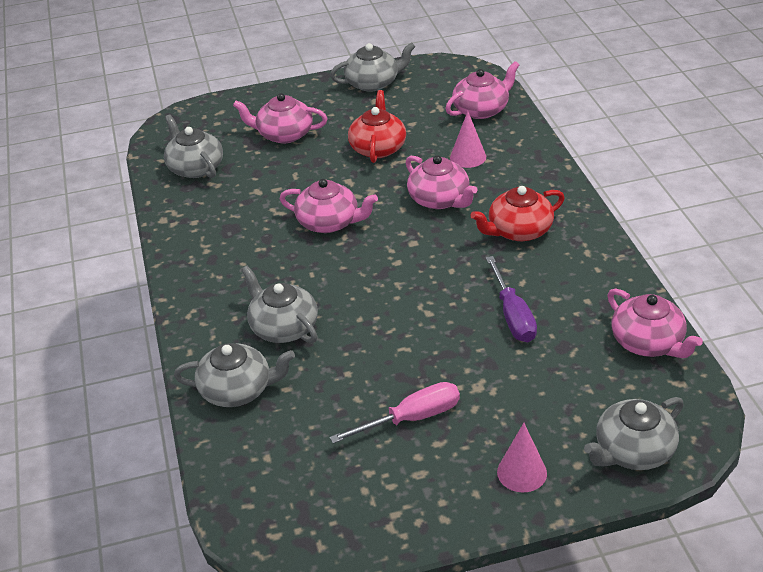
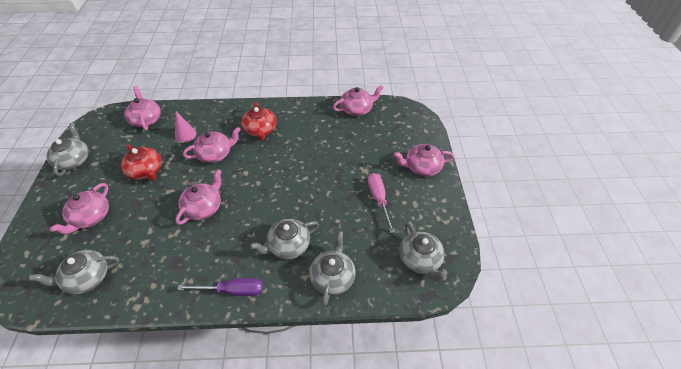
camera: 80 degrees left, 10 degrees up
red teapot [348,90,406,163] -> red teapot turned 150 degrees counterclockwise [121,144,162,181]
purple screwdriver [486,256,537,342] -> purple screwdriver moved to [177,278,263,296]
pink cone [497,423,547,492] -> pink teapot [394,144,454,176]
grey teapot [584,397,684,470] -> grey teapot moved to [399,223,447,281]

